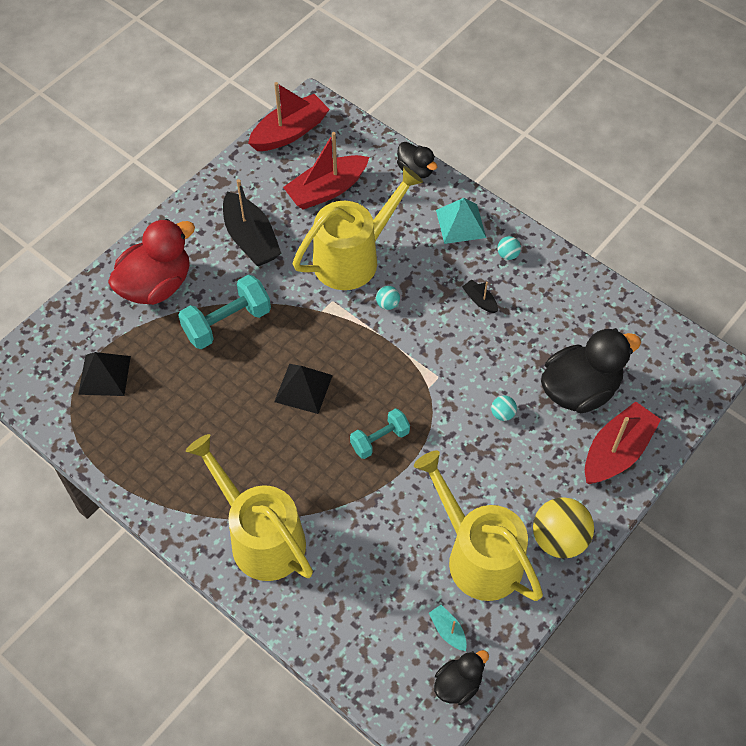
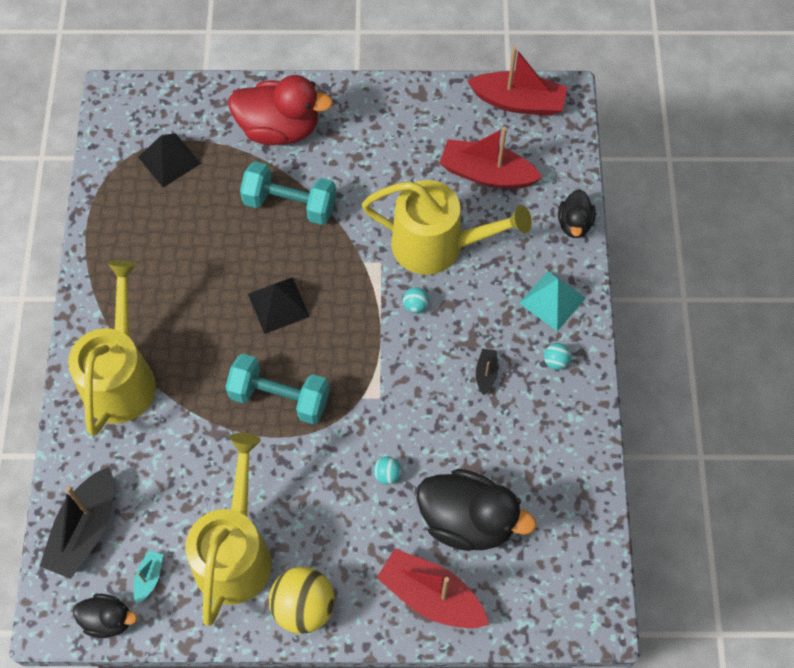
camera: 50 degrees right, 5 degrees up
black boat [223,179,281,267] -> black boat moved to [40,467,114,579]
turquoise dumbbell [350,408,410,459] -> turquoise dumbbell [225,354,330,424], size x1.58
red boat [585,401,661,484] -> red boat turned 150 degrees counterclockwise [377,549,489,628]

